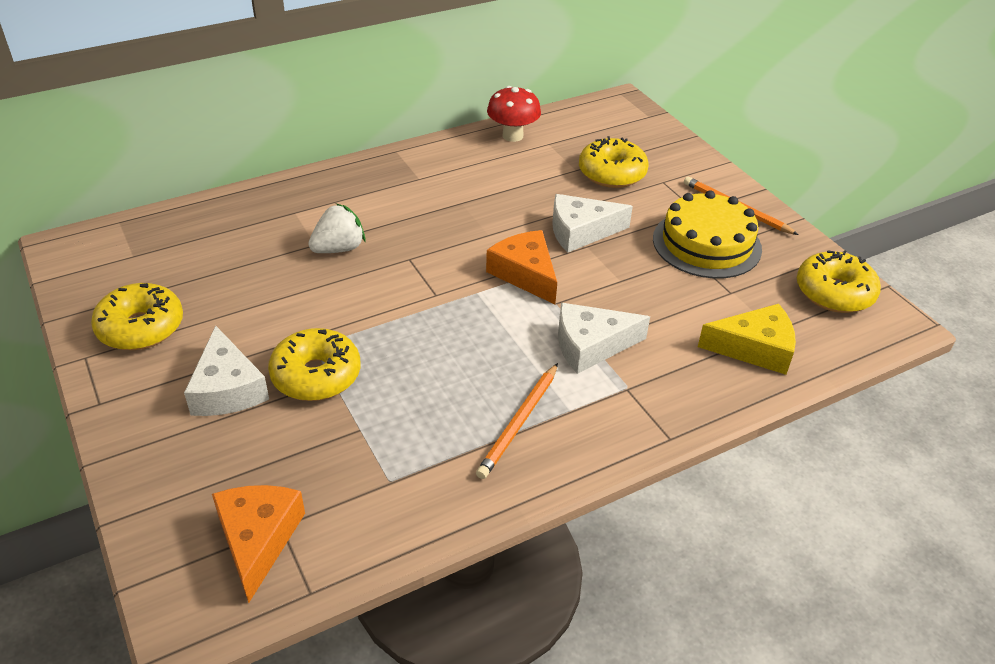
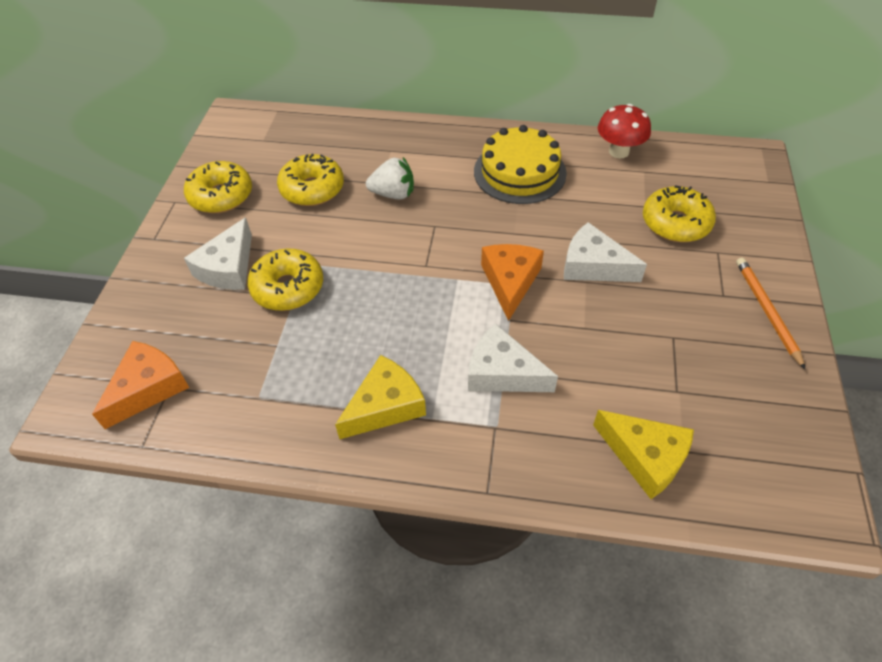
camera: 40 degrees right, 10 degrees up
orange pencil [476,363,558,479] -> yellow cheese [335,355,426,439]
yellow cake [653,190,762,278] -> yellow cake moved to [474,125,567,204]
yellow donut [797,250,881,313] -> yellow donut moved to [277,154,344,206]

